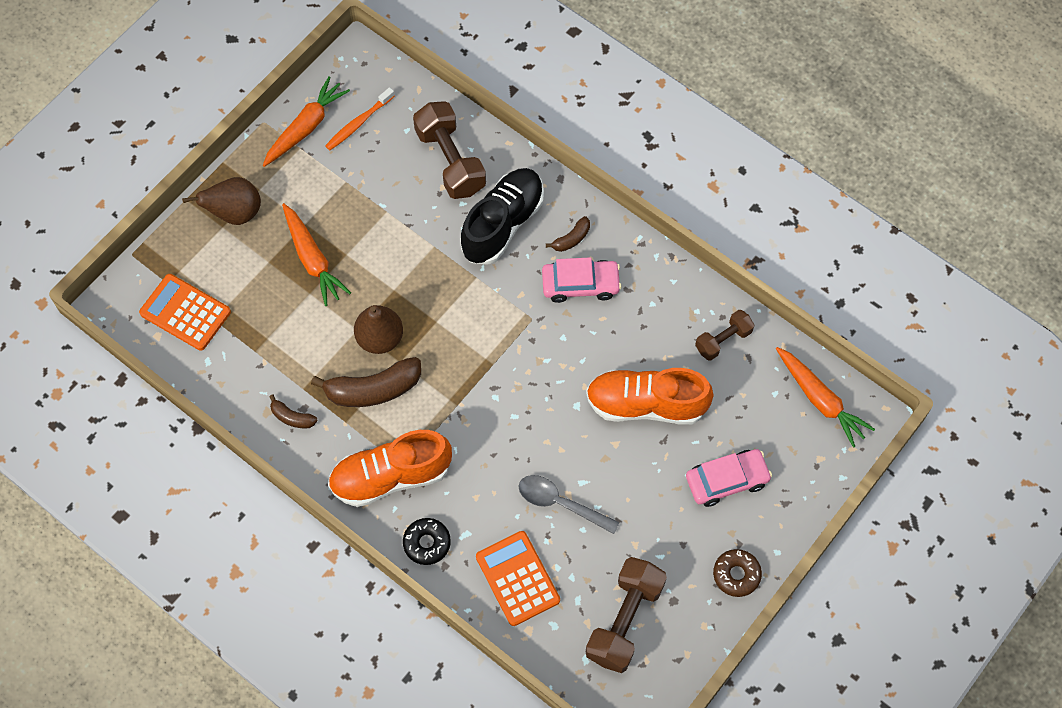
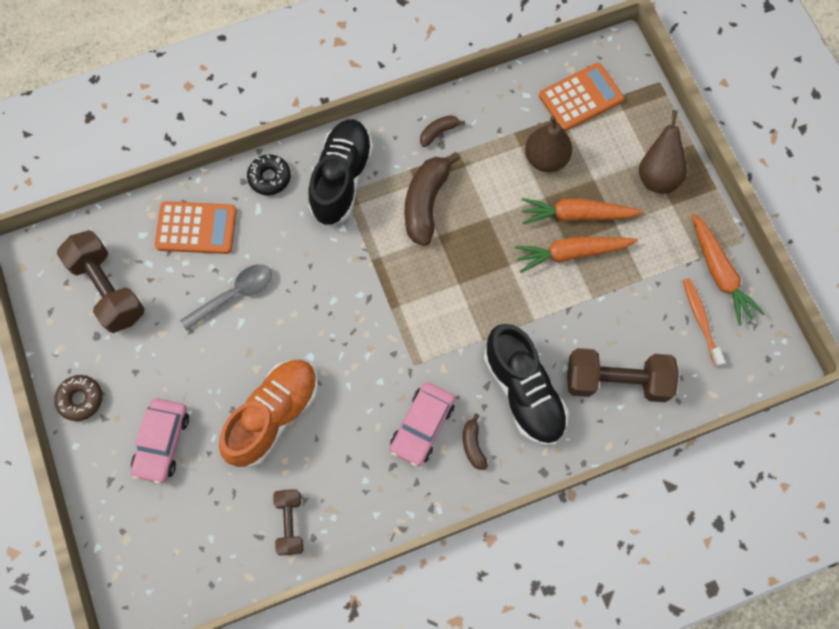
camera: 120 degrees right, 5 degrees up
orange shoe [328,430,452,507] -> black shoe [308,119,374,226]
brown pear [354,305,403,354] -> brown pear moved to [525,116,572,172]
orange carrot [776,347,875,448] -> orange carrot moved to [515,237,638,273]

